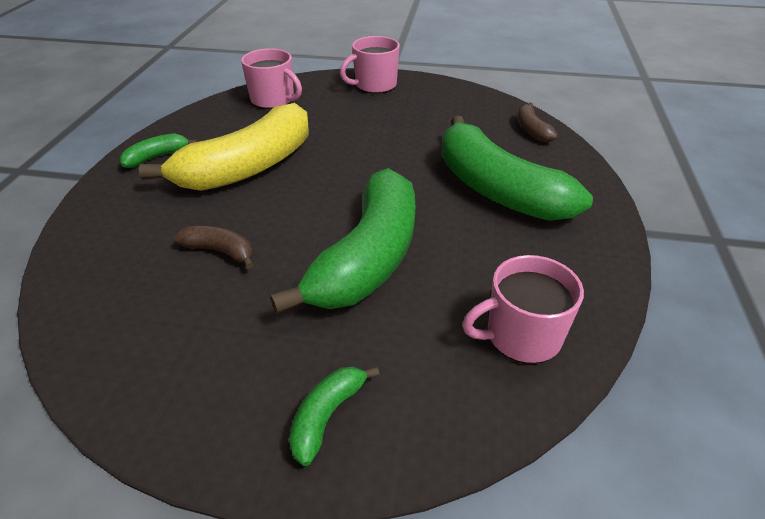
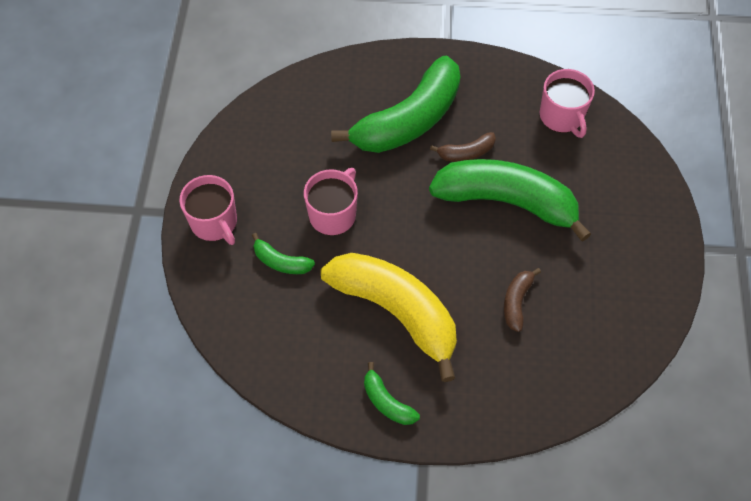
camera: 95 degrees left, 20 degrees up
pink mug [241,48,302,109] -> pink mug moved to [304,168,358,236]
green banana [289,366,380,466] -> green banana moved to [252,233,315,274]
brown banana [518,103,558,142] -> brown banana moved to [430,132,496,162]

